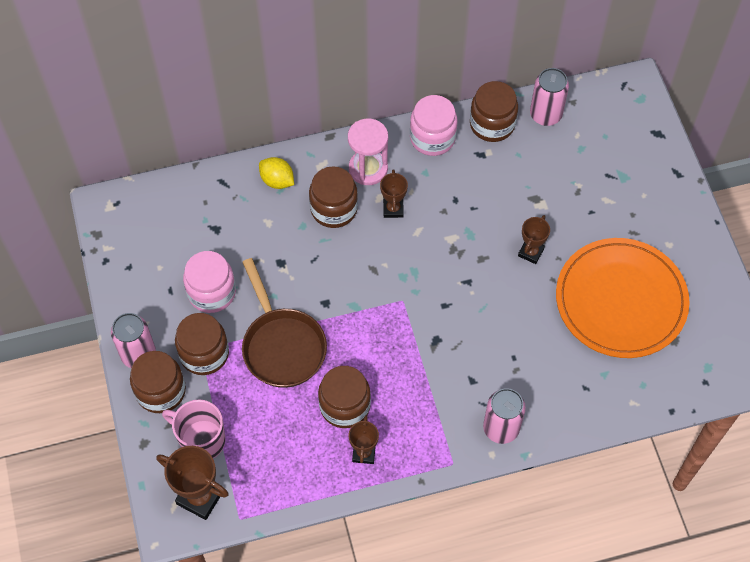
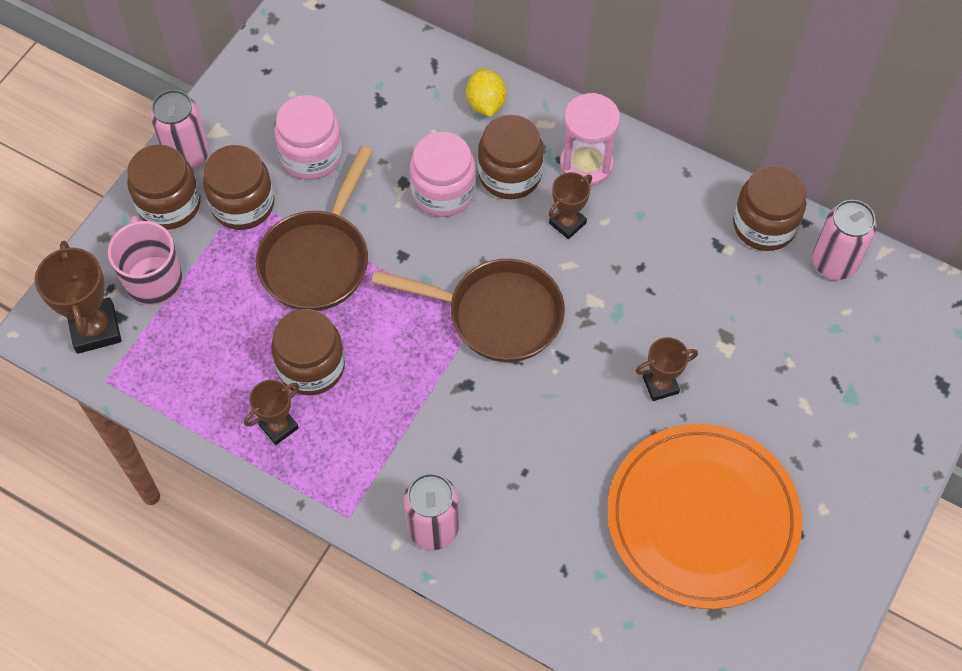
camera: 45 degrees right, 0 degrees up
pink jar [410,95,458,156] -> pink jar moved to [410,132,476,217]
none -> brown pan [372,259,565,362]

